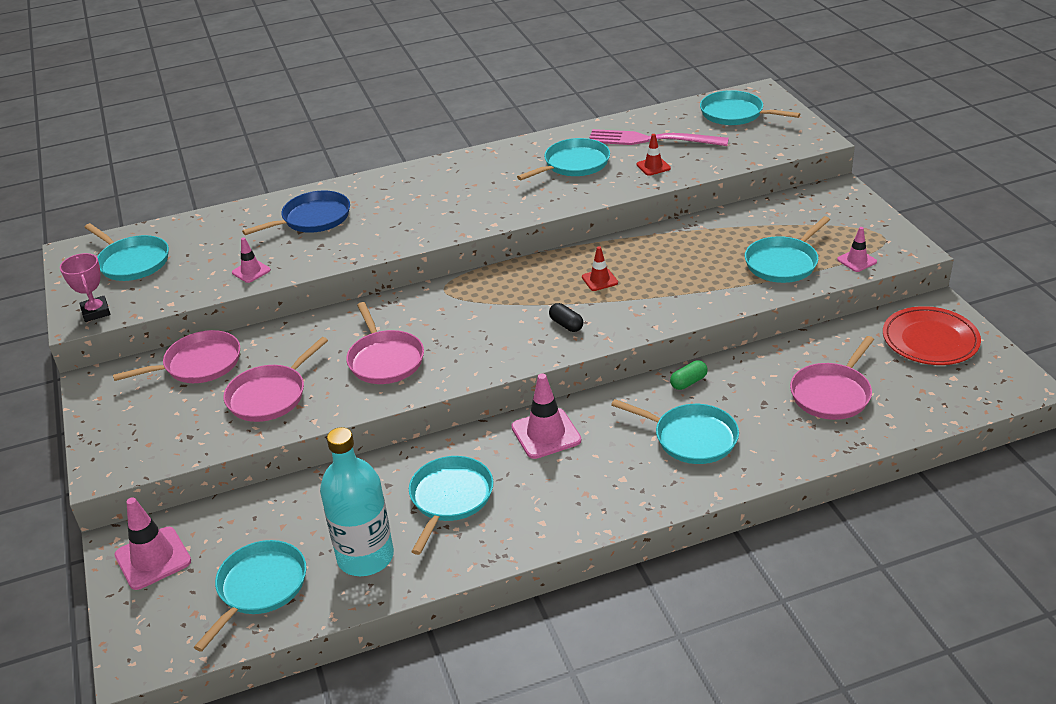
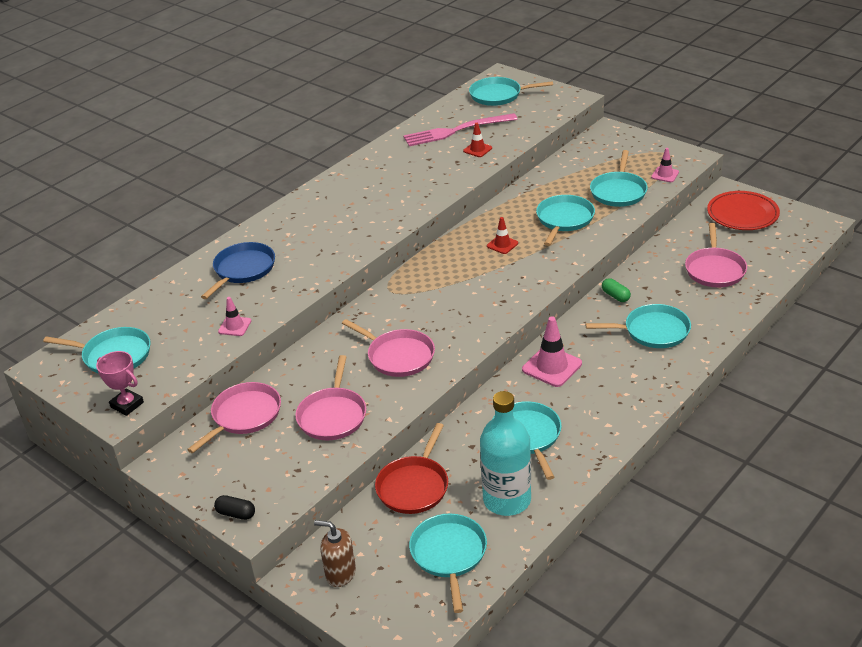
camera: 30 degrees left, 0 degrees up
pink traffic cone [115,497,191,590] -> brown soap dispenser [314,520,356,587]
turquoise pan [517,138,610,180] -> turquoise pan moved to [536,195,595,246]
black capsule [549,303,583,332] -> black capsule moved to [214,495,255,520]
green capsule [670,360,708,390] -> green capsule turned 60 degrees counterclockwise [602,278,631,302]
none -> red pan [375,423,448,514]

